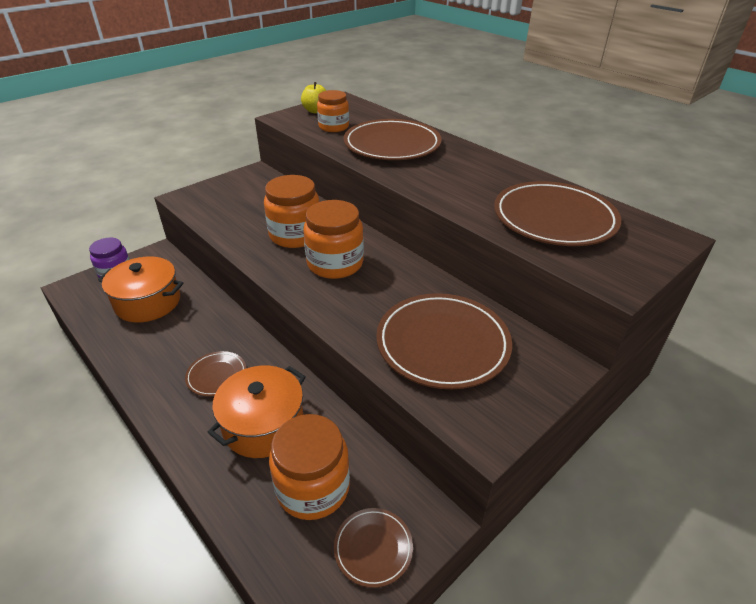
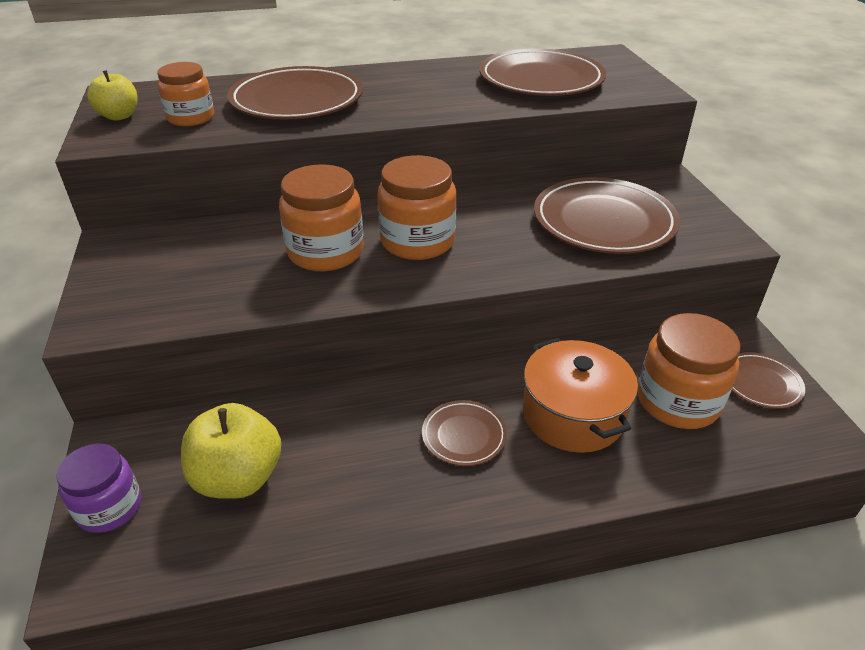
camera: 60 degrees left, 0 degrees up
orange pot [98,257,183,323] -> yellow apple [181,403,281,499]

